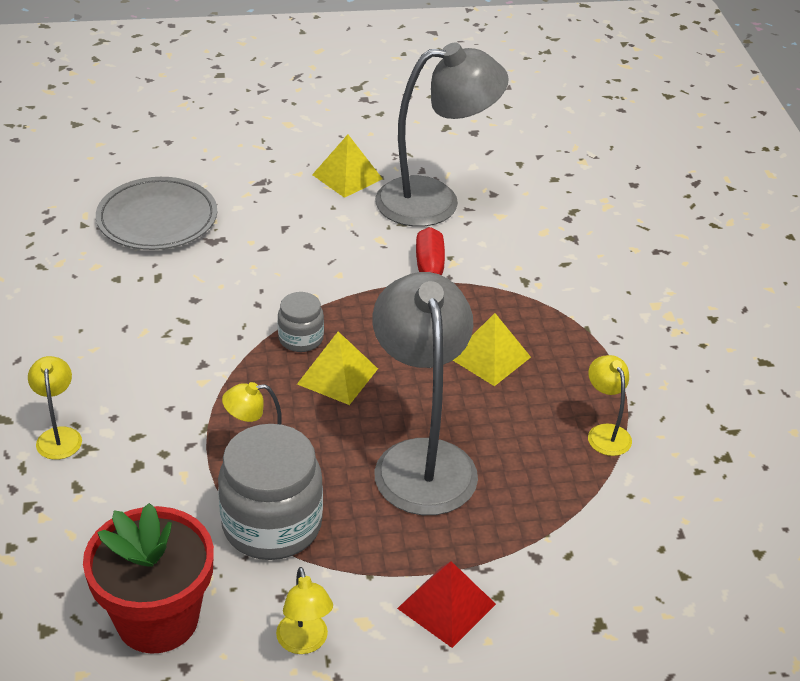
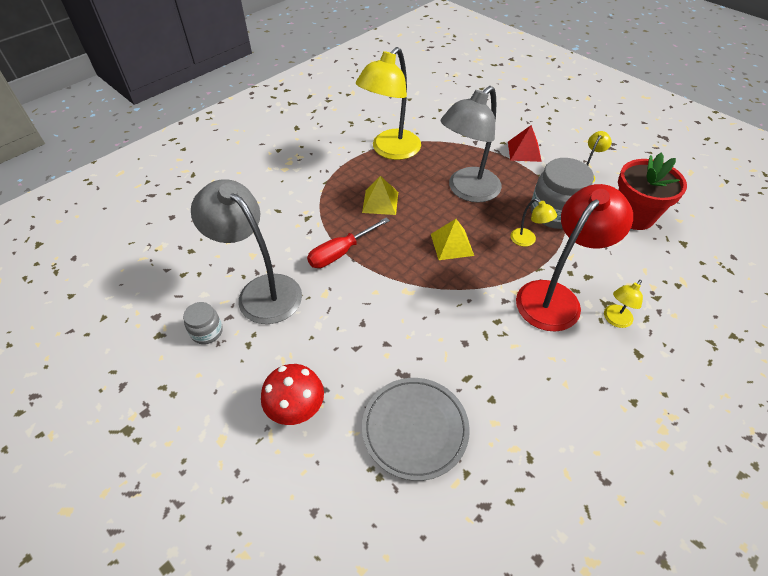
camera: 125 degrees left, 10 degrees up
grey jar [278,292,324,352] -> grey jar moved to [183,302,223,344]
yellow pyramid [312,134,382,198] -> none
yellow lamp [588,355,632,456] -> yellow lamp [356,47,421,160], size x2.27
none -> red mushroom [261,364,324,425]
none -> red lamp [516,184,633,332]

